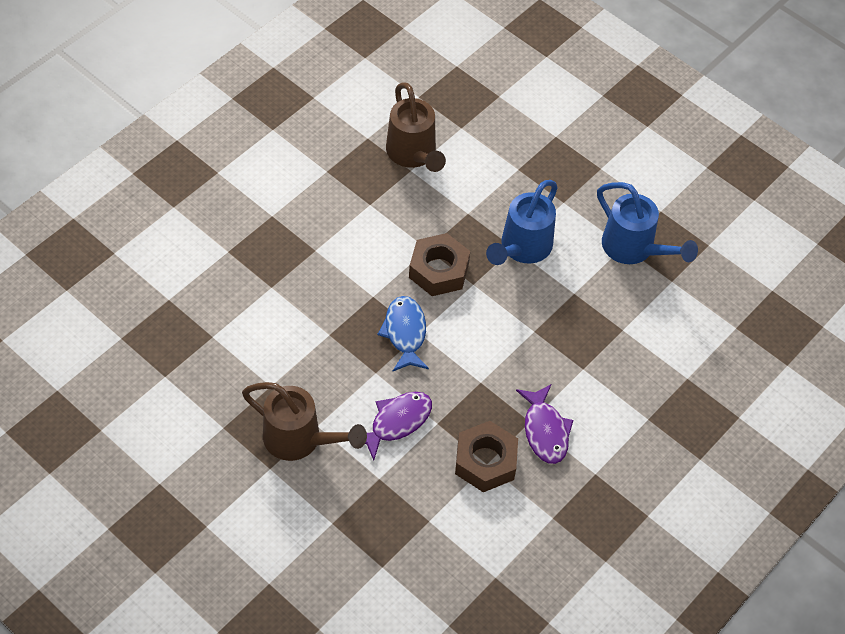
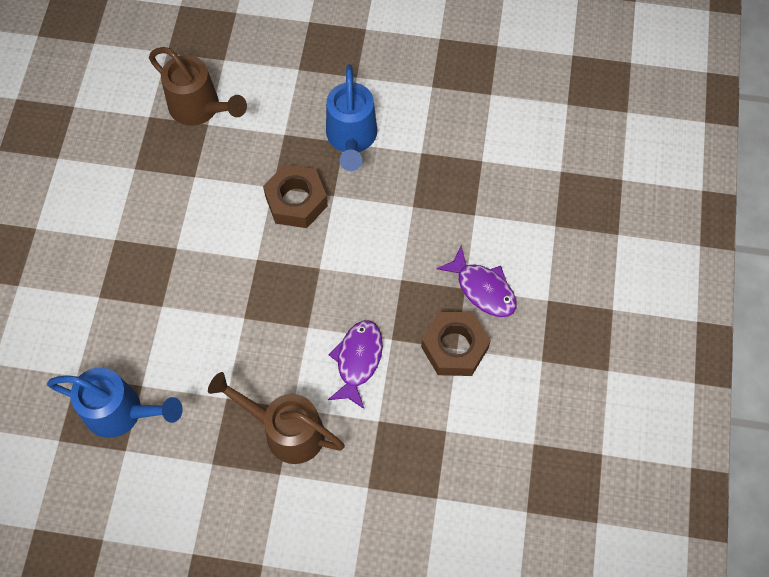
camera: 30 degrees left, 10 degrees up
brown watering can [242,382,367,461] -> brown watering can turned 150 degrees counterclockwise [208,372,345,464]
blue fish [377,296,429,371] -> none
blue watering can [597,182,698,264] -> blue watering can moved to [47,368,183,438]

